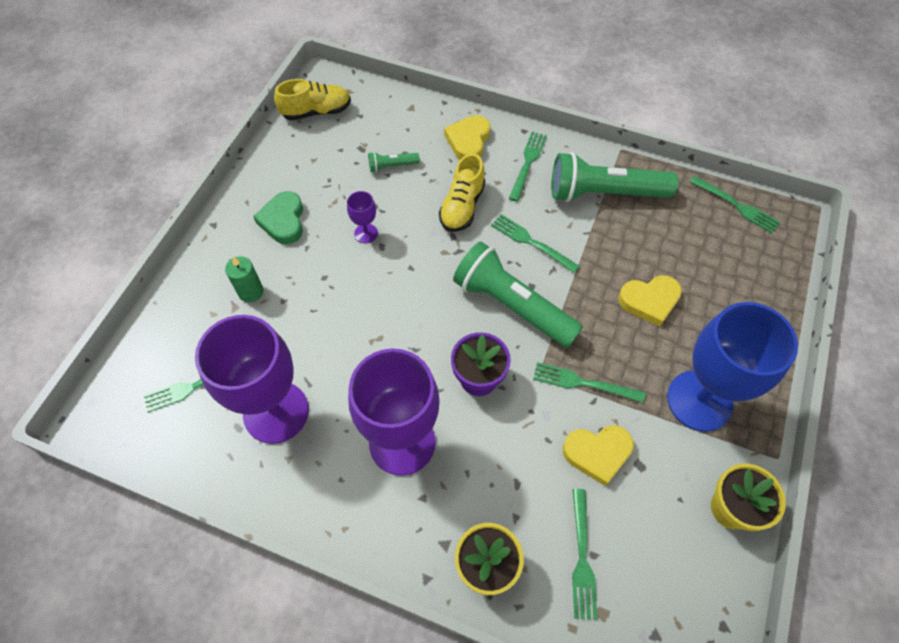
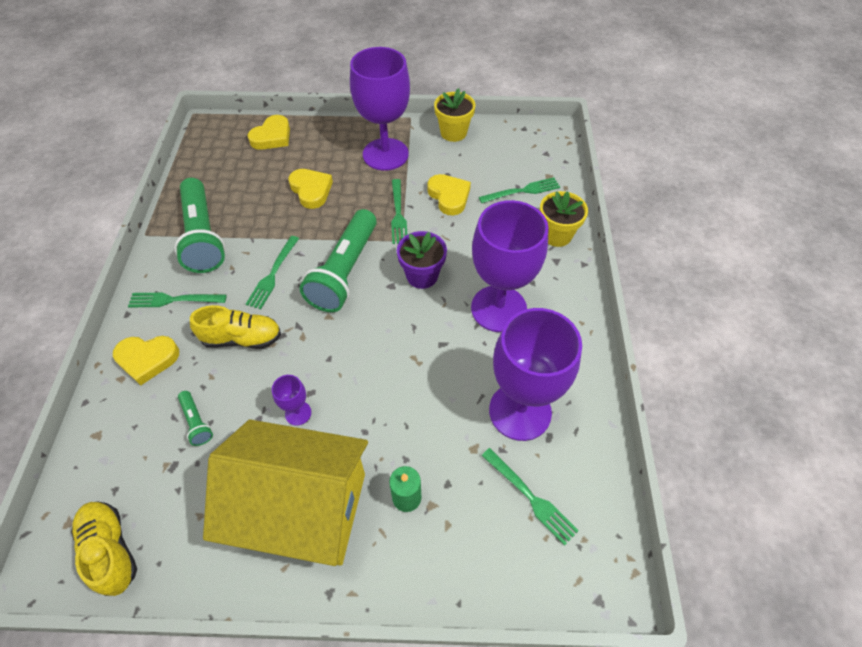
camera: 110 degrees left, 5 degrees down
green heart [253,191,303,244] -> yellow house [203,419,368,566]
blue goblet [667,302,798,432] -> purple goblet [350,47,410,171]
green fork [689,176,780,233] -> none
none -> yellow heart [247,115,290,150]

